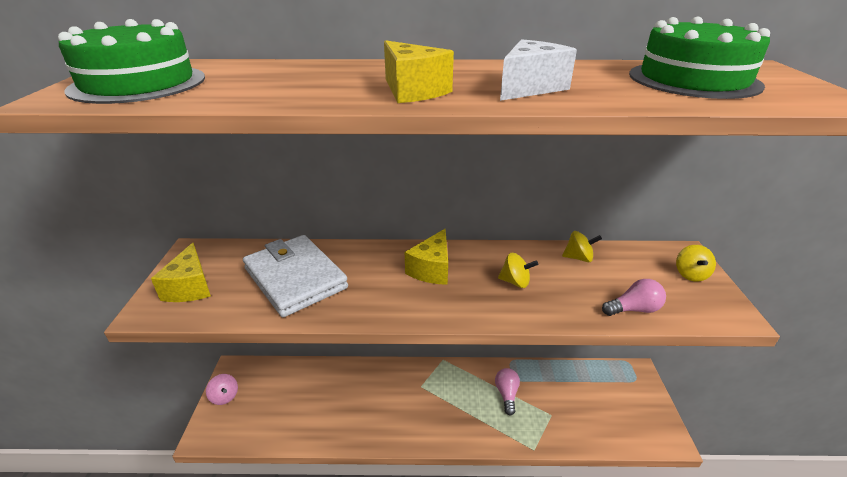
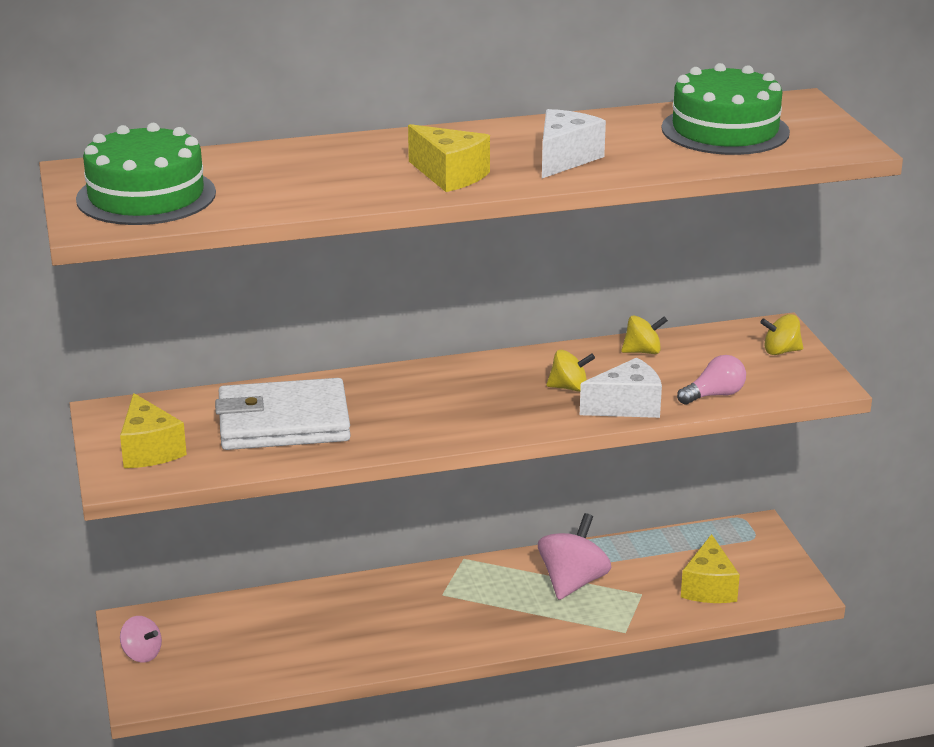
camera: 15 degrees left, 5 degrees down
white wallet [243,235,348,317] -> white wallet turned 45 degrees counterclockwise [215,378,351,450]
yellow cheese [405,229,448,285] -> yellow cheese moved to [681,534,740,603]
pink light bulb [495,368,520,415] -> pink spinning top [538,513,612,600]
yellow spinning top [676,245,716,282] -> yellow spinning top turned 90 degrees clockwise [760,314,803,355]
none -> white cheese [580,357,662,418]

